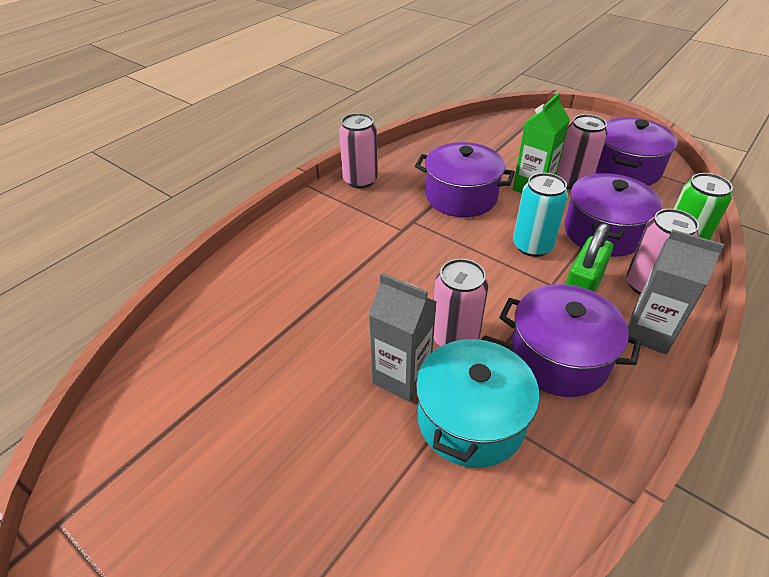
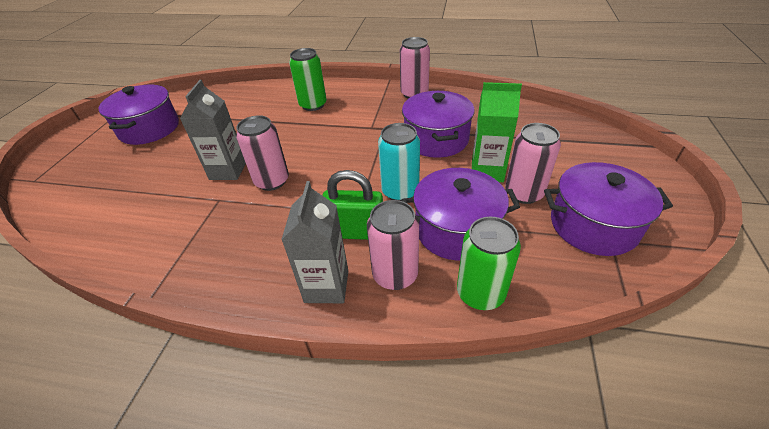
camera: 65 degrees right, 0 degrees up
turquoise pot [416,335,539,468] -> none
purple pot [499,284,641,397] -> purple pot moved to [99,85,179,145]
none -> green can [289,48,327,111]

